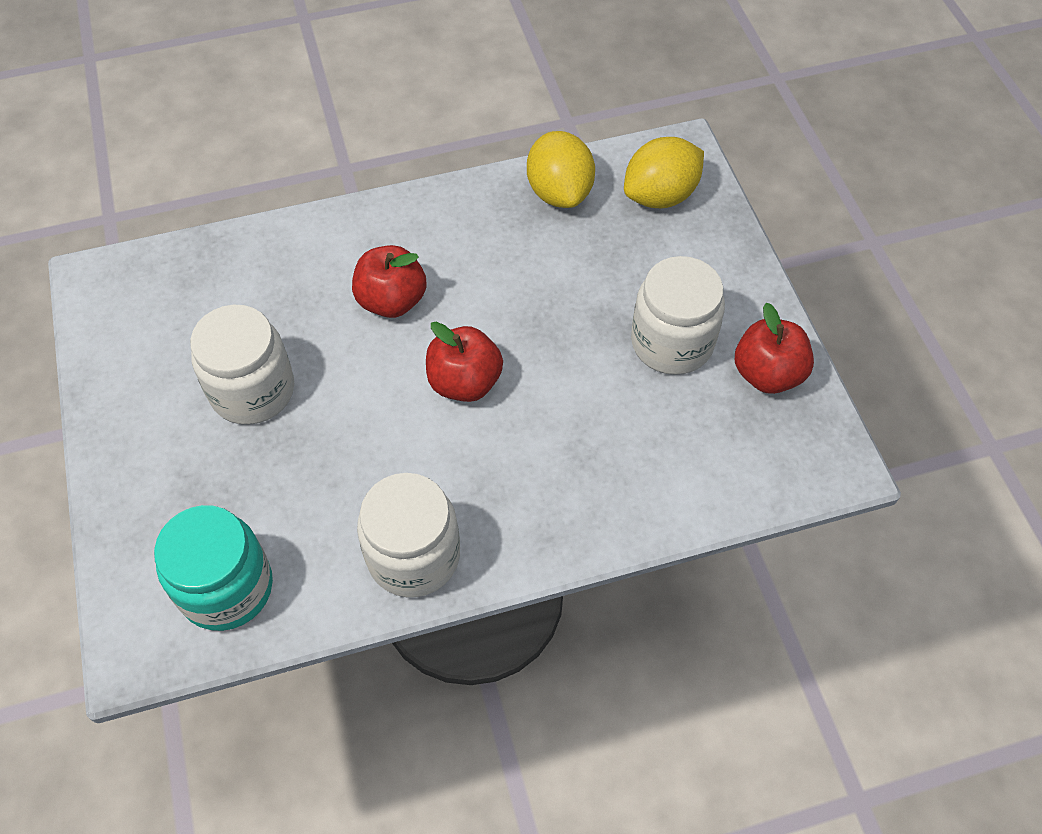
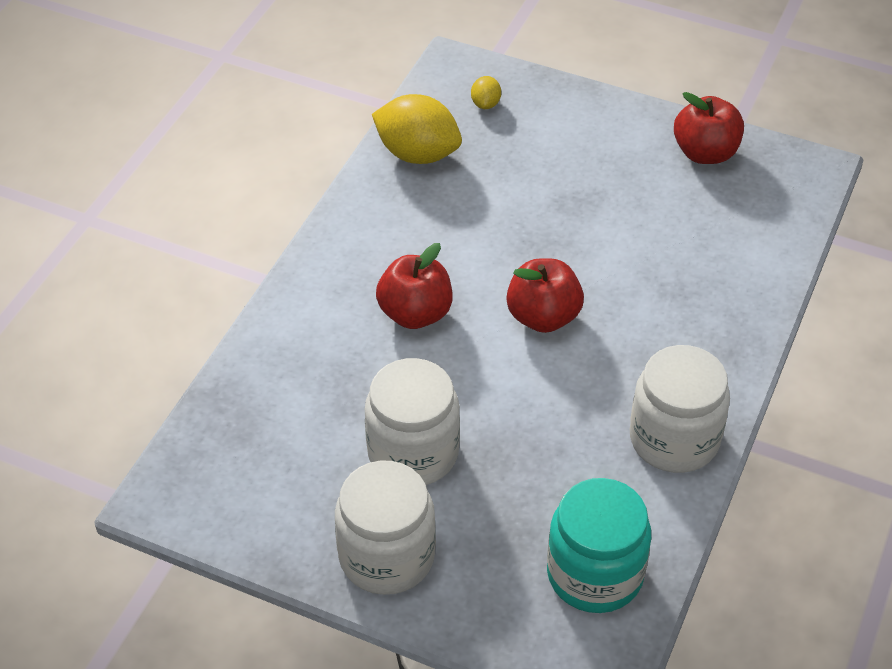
camera: 50 degrees left, 10 degrees down
yellow lemon [624,137,704,208] -> yellow lemon [471,76,501,109], size x0.46
white jar [631,256,725,375] -> white jar moved to [335,461,436,595]

